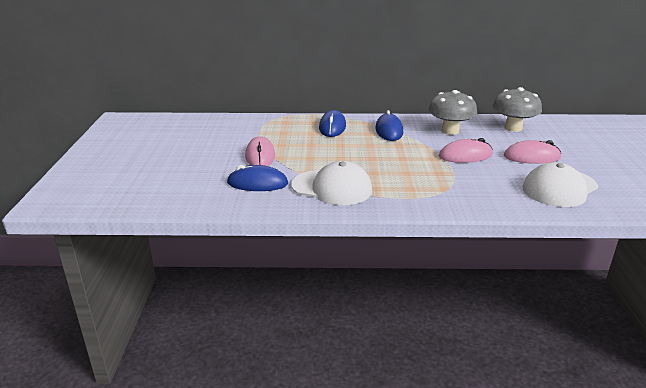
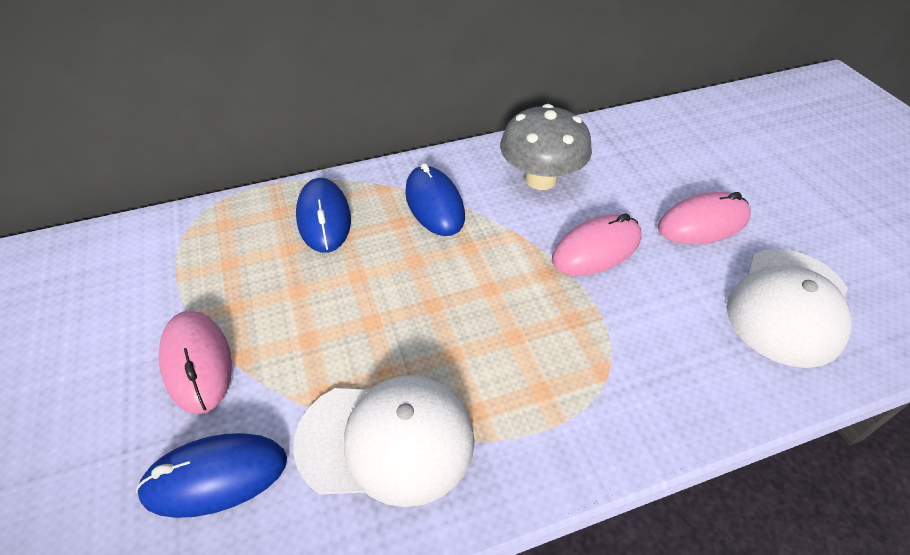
camera: 20 degrees left, 20 degrees up
grey mushroom [493,87,542,132] -> none

